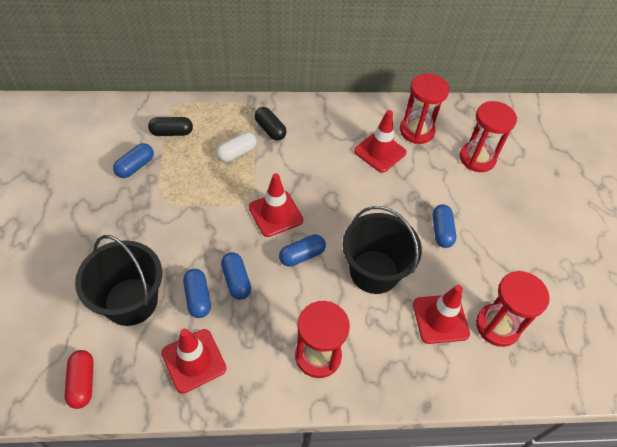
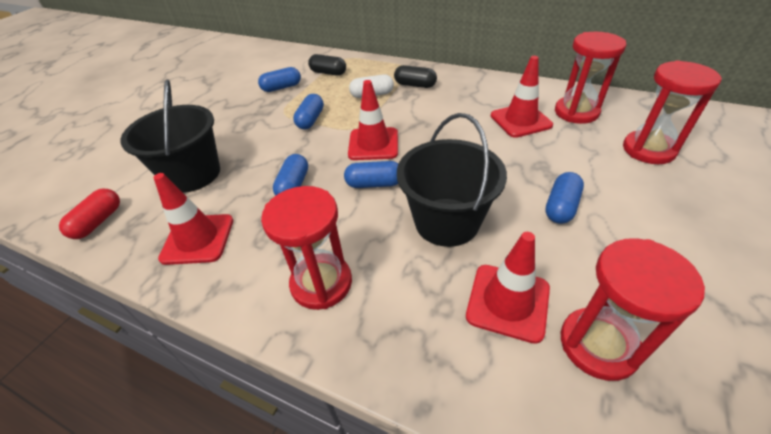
camera: 35 degrees right, 10 degrees down
blue capsule [183,269,211,318] -> blue capsule moved to [293,94,324,130]
black capsule [254,107,287,141] -> black capsule turned 60 degrees counterclockwise [394,65,437,88]

